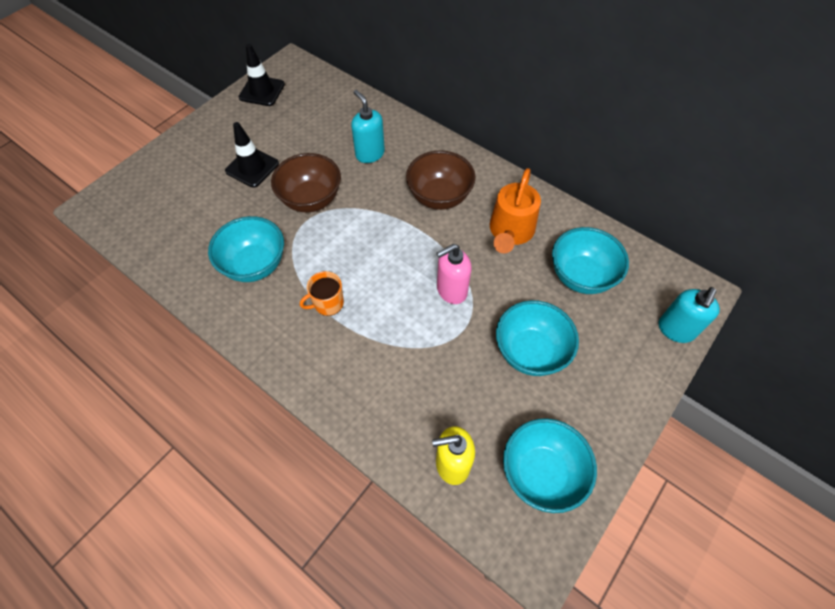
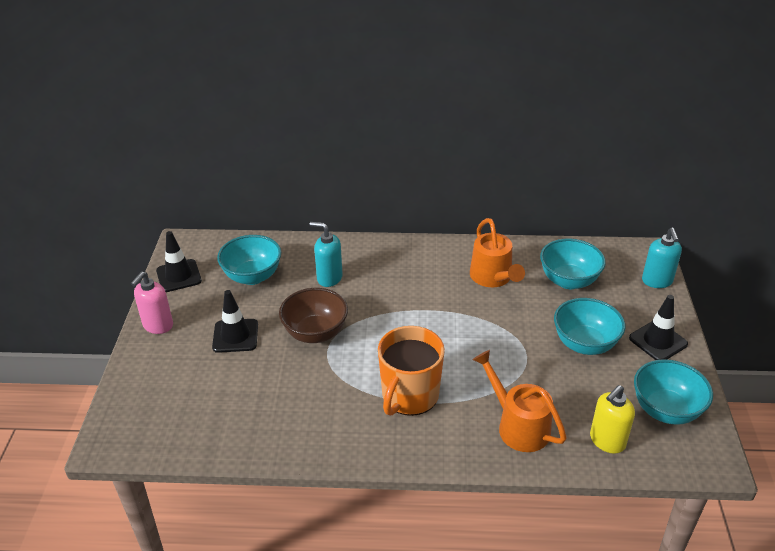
camera: 35 degrees left, 20 degrees down
turquoise bowl [208,216,284,282] -> turquoise bowl moved to [217,235,281,285]
orange mug [300,271,344,316] -> orange mug [378,326,445,416], size x1.97
brown bowl [406,151,475,210] -> none
pink soap dispenser [437,244,472,304] -> pink soap dispenser moved to [131,272,173,334]
none -> orange watering can [472,350,567,452]
none -> black traffic cone [629,295,688,360]

